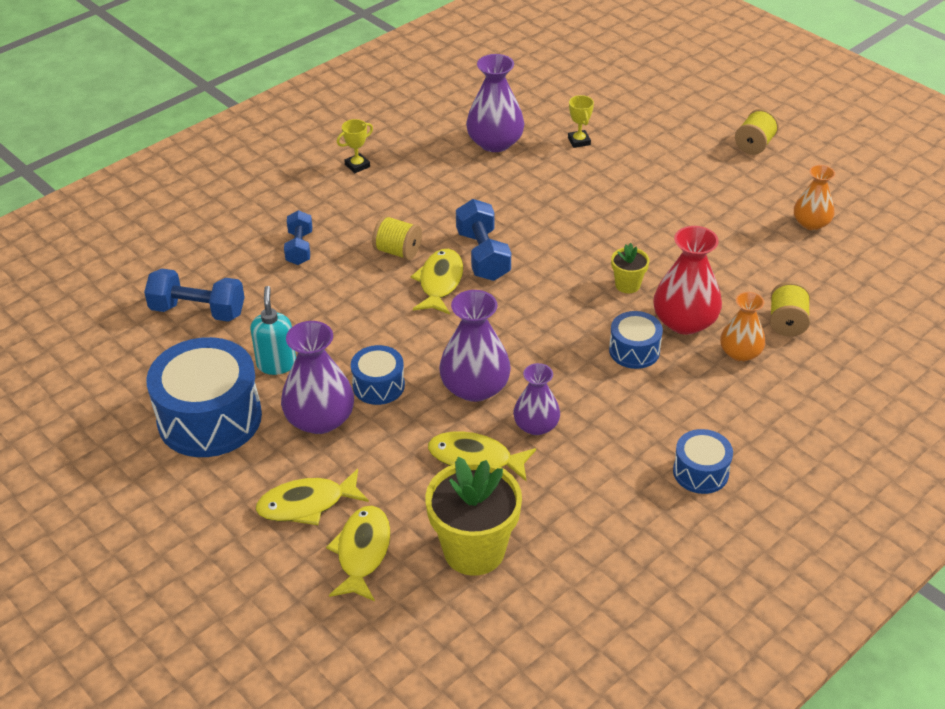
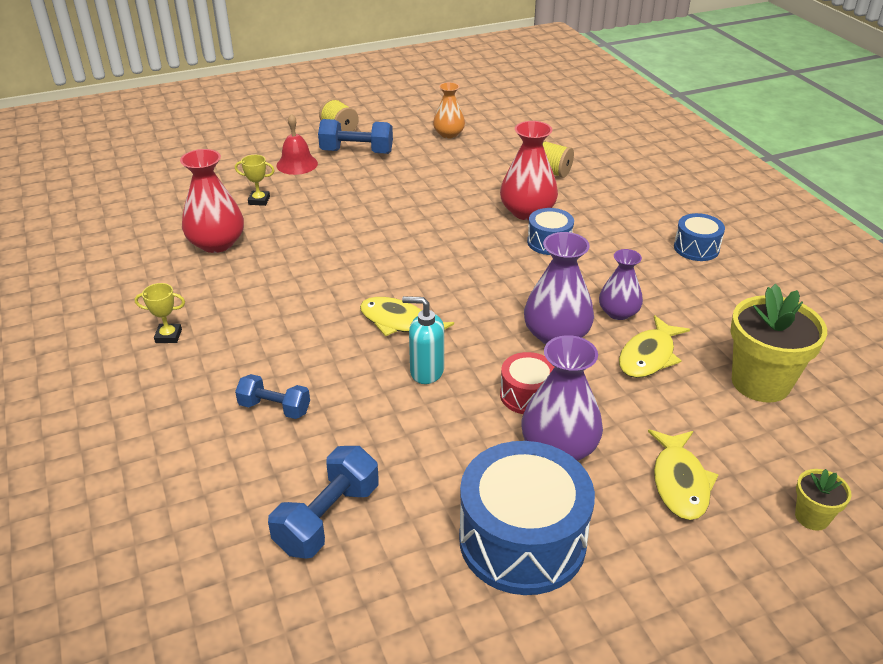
camera: 70 degrees left, 5 degrees down
turquoise soap dispenser [250,286,296,375] -> turquoise soap dispenser moved to [402,296,444,384]
yellow fish [326,506,391,601] -> none
yellow trophy [337,119,373,173] -> yellow trophy turned 75 degrees counterclockwise [135,283,185,343]
blue drum [351,345,405,405] -> red drum [500,352,554,414]
yellow spool [372,215,422,260] -> none
blue dumbbell [456,199,511,281] -> blue dumbbell moved to [318,119,393,154]
purple vase [466,54,524,152] -> red vase [180,149,244,253]
yellow flower pot [611,243,649,293] -> yellow flower pot moved to [795,469,851,531]
orange vase [720,292,765,362] -> none
none -> red bell [277,114,318,175]

